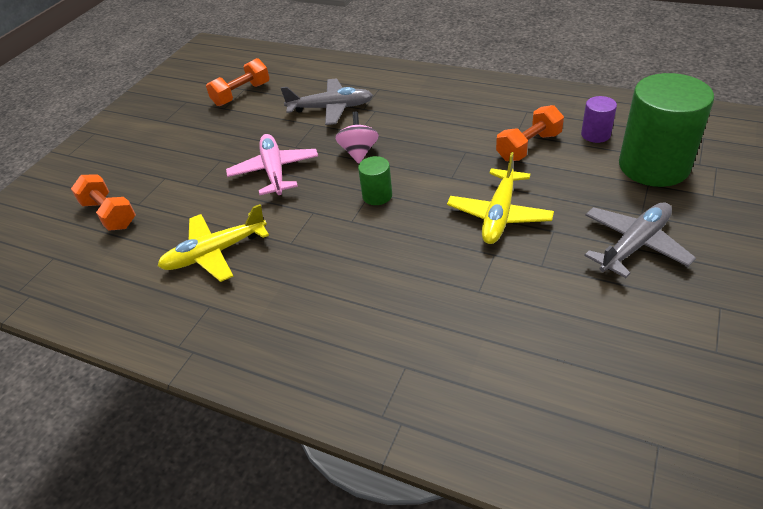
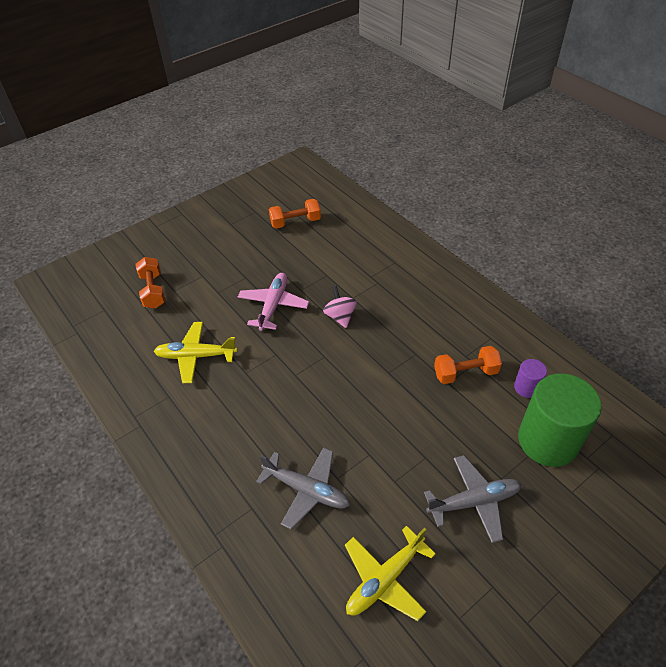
camera: 25 degrees right, 5 degrees up
grey plane [281,78,373,125] -> grey plane moved to [256,447,350,529]
pink spinning top [335,112,379,164] -> pink spinning top turned 45 degrees counterclockwise [323,286,357,328]
green cylinder [358,156,392,205] -> none
yellow plane [447,152,554,244] -> yellow plane moved to [345,526,436,621]

